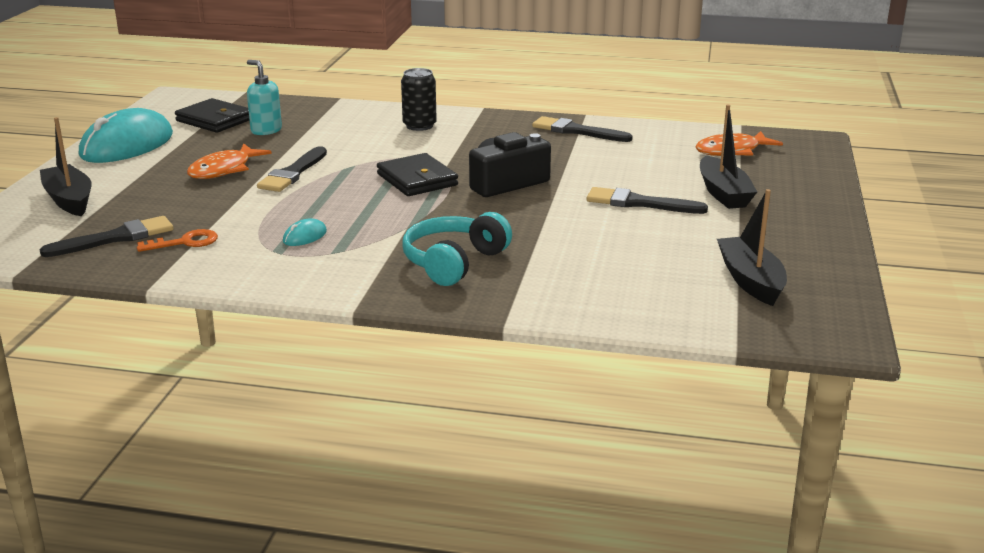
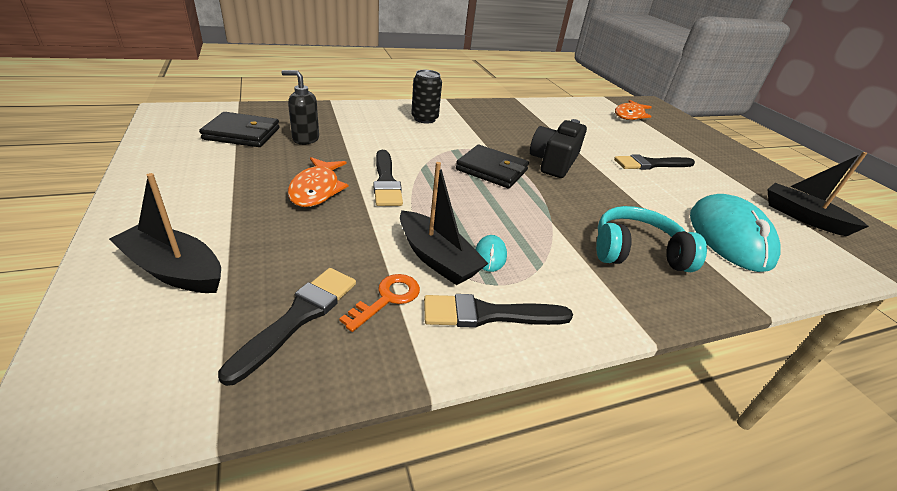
camera: 35 degrees left, 10 degrees up
turquoise mouse [79,108,173,163] -> turquoise mouse moved to [690,194,781,272]
turquoise soap dispenser [247,60,282,135] -> black soap dispenser [282,70,319,145]
turquoise headphones [402,212,512,286] -> turquoise headphones turned 90 degrees clockwise [596,206,707,272]
black brush [532,116,632,142] -> black brush moved to [424,294,573,328]
black boat [700,105,757,209] -> black boat moved to [400,162,489,285]

